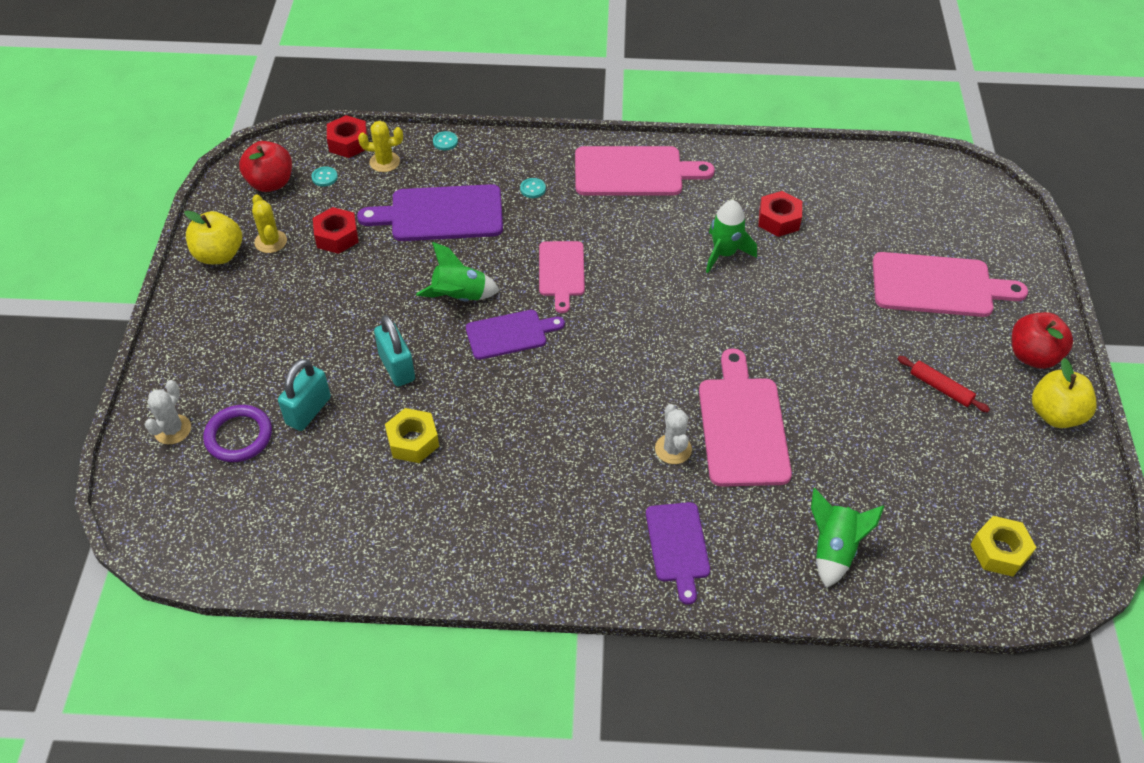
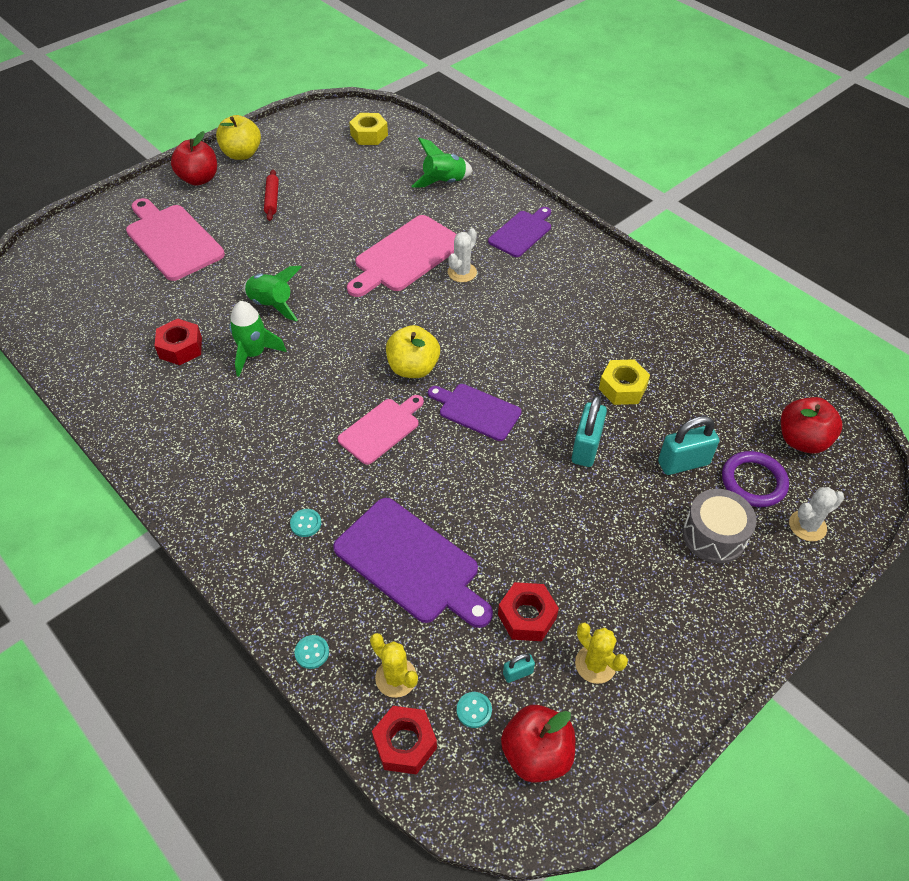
camera: 135 degrees left, 0 degrees up
yellow apple [184,211,242,264] -> yellow apple moved to [386,325,440,378]
yellow cactus [252,194,287,253] -> yellow cactus turned 60 degrees counterclockwise [575,623,628,684]
green rocket [416,242,500,301] -> green rocket moved to [243,266,302,321]
pink cutting board [575,146,715,196] -> none
none -> turquoise padlock [503,653,535,683]
none -> grey drum [683,489,757,563]
none -> red apple [781,397,842,453]

